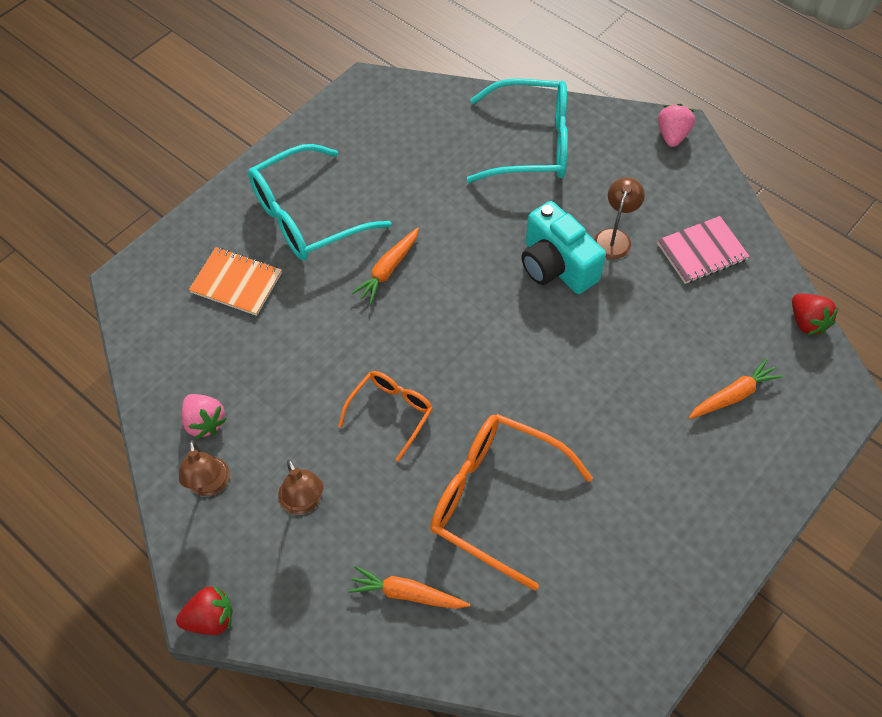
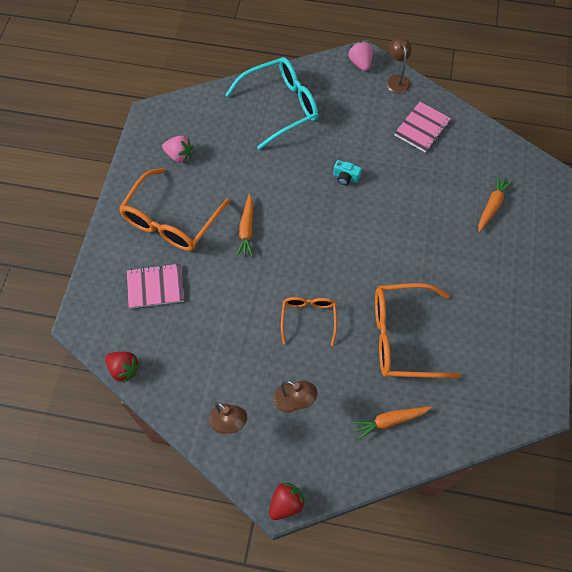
camera: 30 degrees left, 5 degrees up
pink strawberry [182,394,227,439] -> pink strawberry moved to [162,136,193,163]
orange notebook [189,247,282,316] -> pink notebook [127,263,184,309]
turquoise glasses [248,144,391,261] -> orange glasses [119,168,230,251]
turquoise camera [521,201,606,294] -> turquoise camera [333,160,362,185], size x0.46
brown lamp [594,177,645,259] -> brown lamp moved to [386,38,412,94]
red strawberry [792,294,839,335] -> red strawberry moved to [105,352,140,383]

